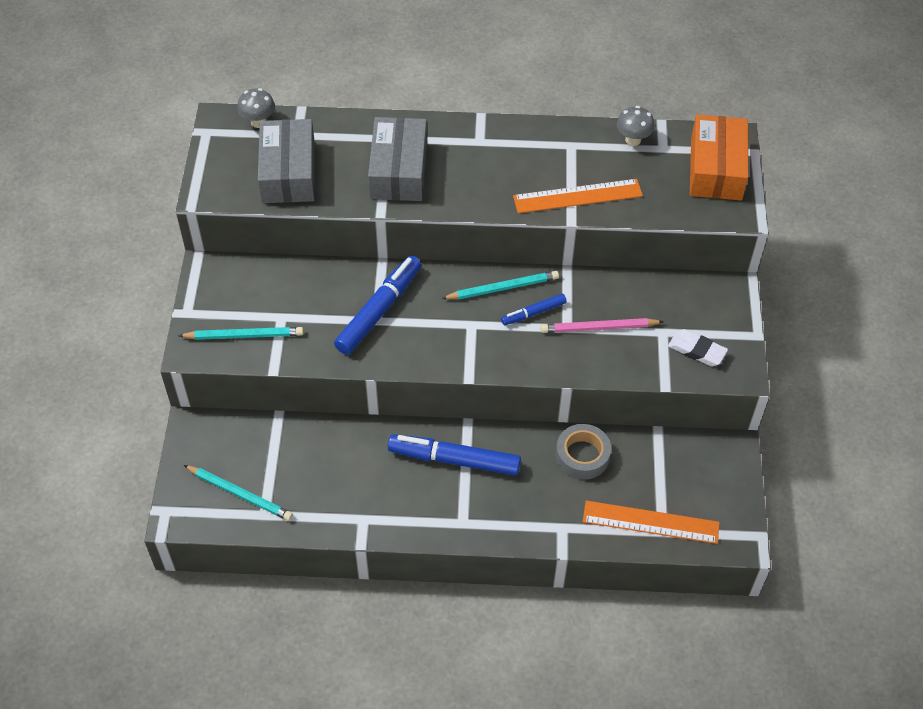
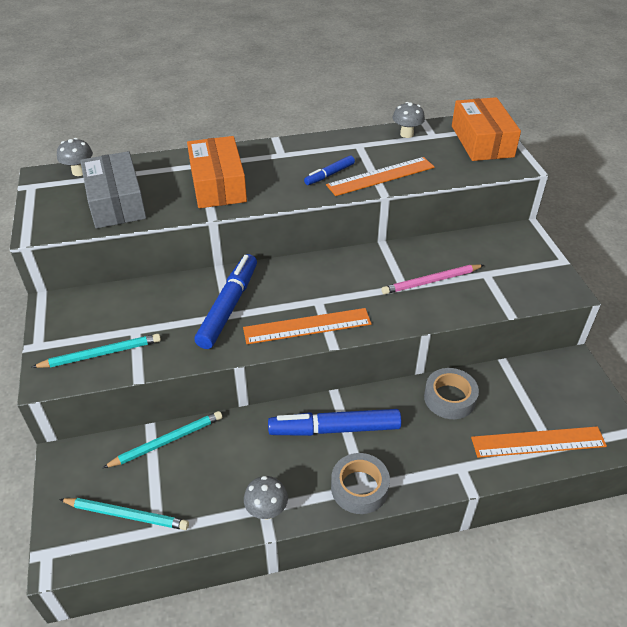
camera: 15 degrees left, 10 degrees down
grey box [368,117,427,201] -> orange box [187,136,247,208]
turquoise pencil [441,271,559,300] -> turquoise pencil moved to [103,411,222,468]
blue marker [501,294,567,325] -> blue marker moved to [304,155,355,185]
white eraser [668,329,728,366] -> none
none -> orange ruler [243,308,372,344]
none -> grey mushroom [244,476,288,520]
none -> grey tape [331,453,390,514]

